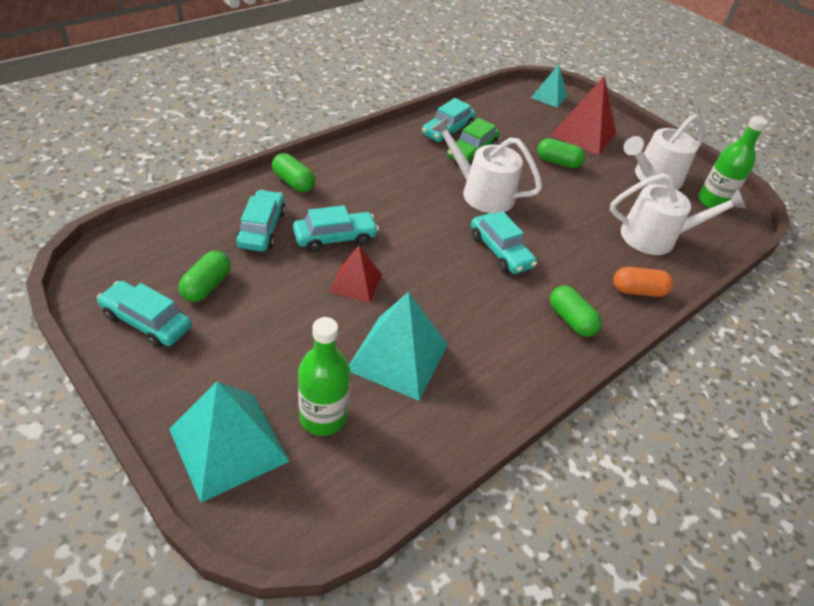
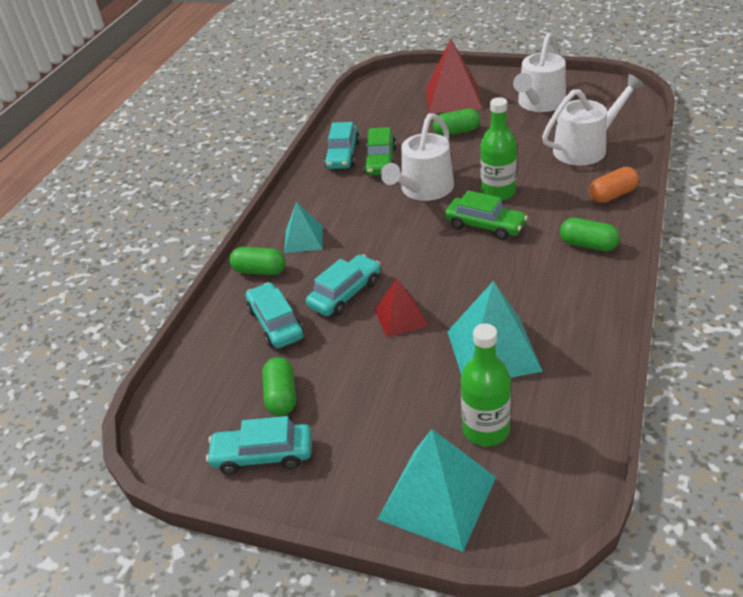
camera: 20 degrees left, 5 degrees down
white watering can [431,117,542,214] -> white watering can turned 60 degrees counterclockwise [380,113,454,201]
turquoise car [471,211,537,274] -> green car [445,190,528,240]
turquoise pyramid [531,64,567,108] -> turquoise pyramid moved to [284,202,323,253]
green bottle [698,116,768,208] -> green bottle moved to [480,97,517,201]

